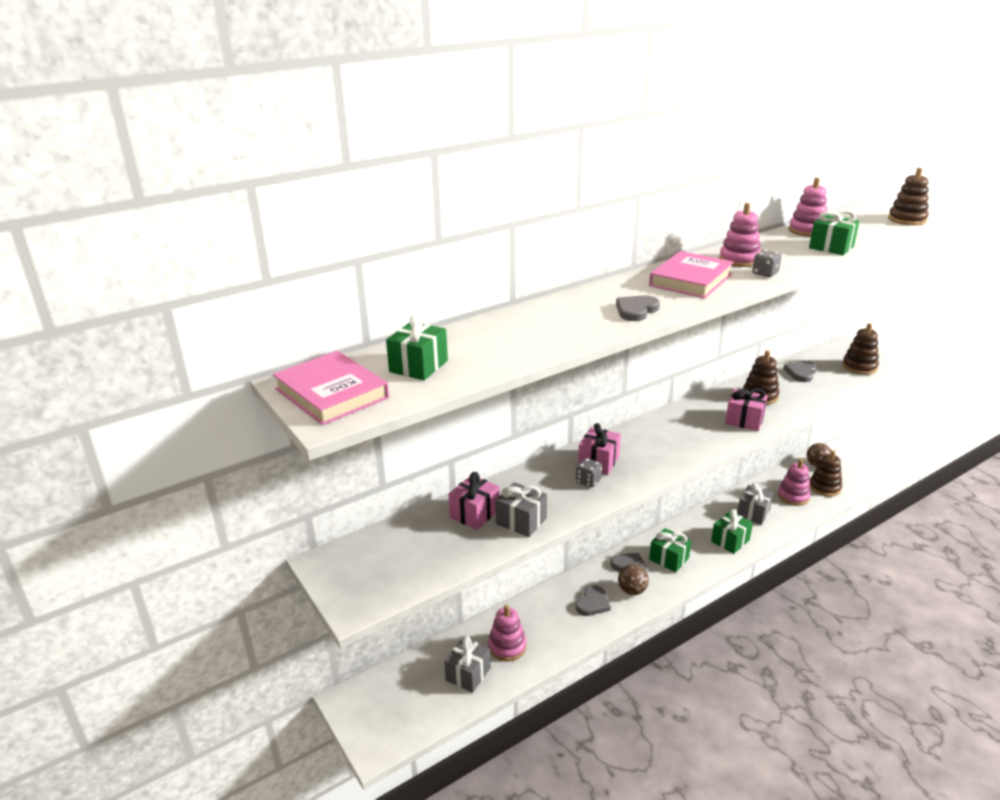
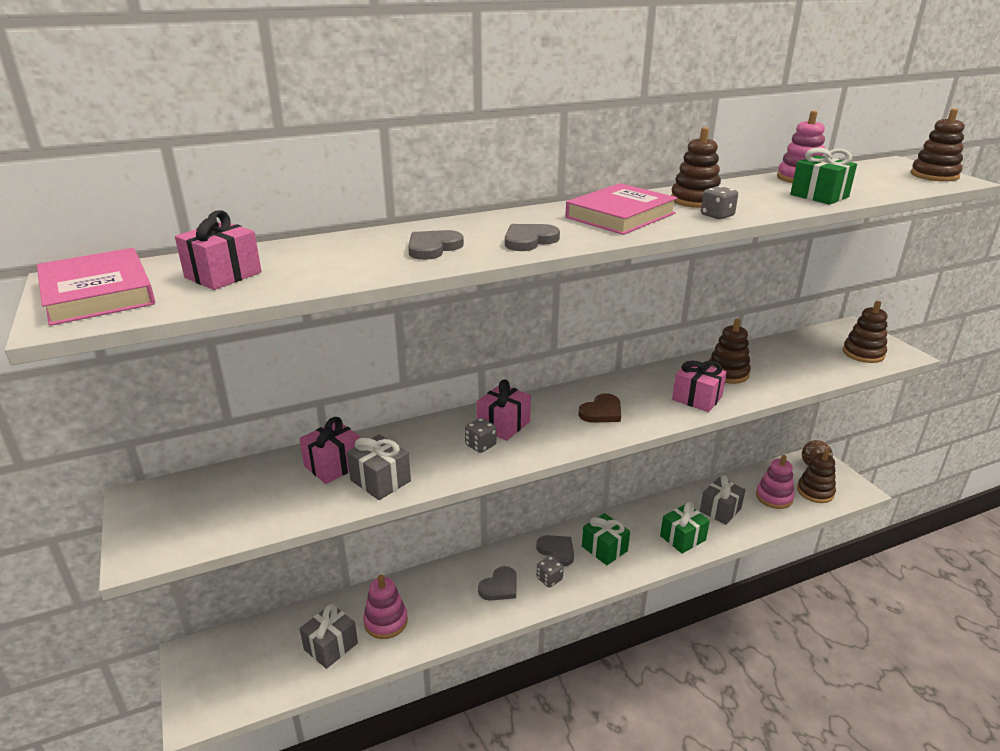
camera: 10 degrees right, 0 degrees up
green gift [386,314,448,380] -> pink gift [175,210,262,290]
brown ball [618,564,649,595] -> grey dice [536,556,564,588]
pink stacking toy [719,202,761,267] -> brown stacking toy [671,127,721,208]
grey heart [783,361,817,382] -> grey heart moved to [408,230,464,260]
none -> brown heart [578,393,621,423]

